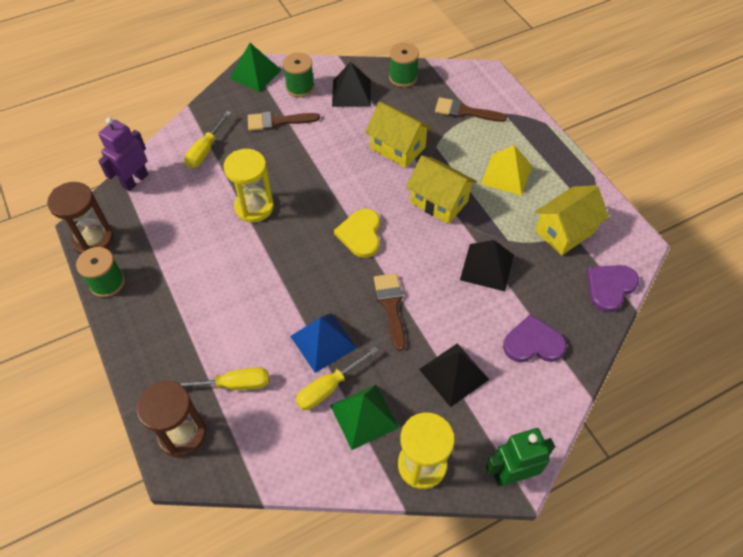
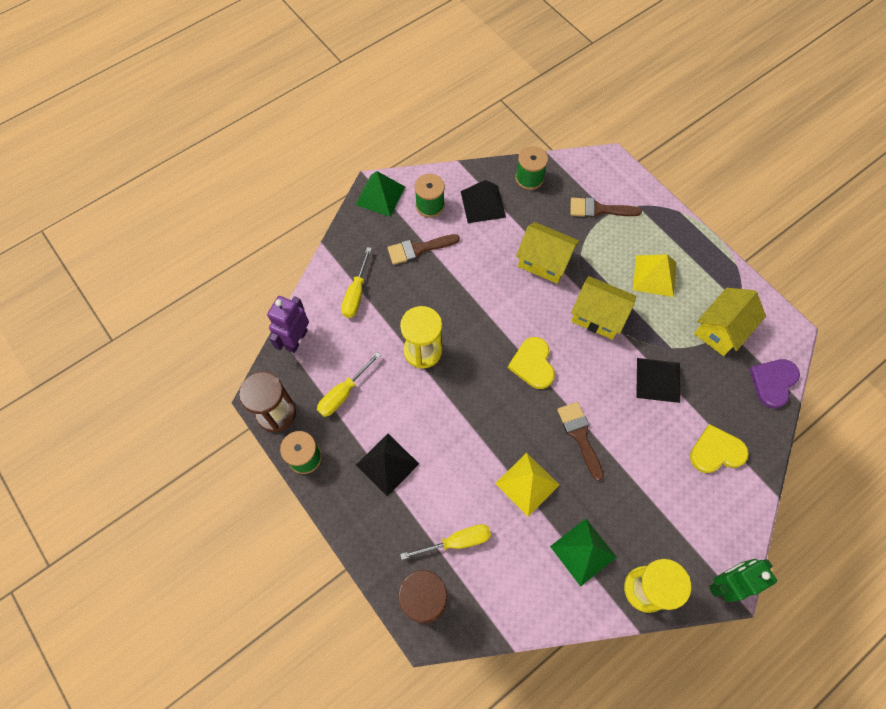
camera: 10 degrees left, 10 degrees up
blue pyramid [290,313,357,373] -> yellow pyramid [495,453,559,517]
yellow screwdriver [296,346,379,410] -> yellow screwdriver moved to [317,352,381,417]
black pyramid [419,343,489,407] -> black pyramid moved to [356,434,419,496]
purple heart [503,314,567,362] -> yellow heart [690,424,749,473]

